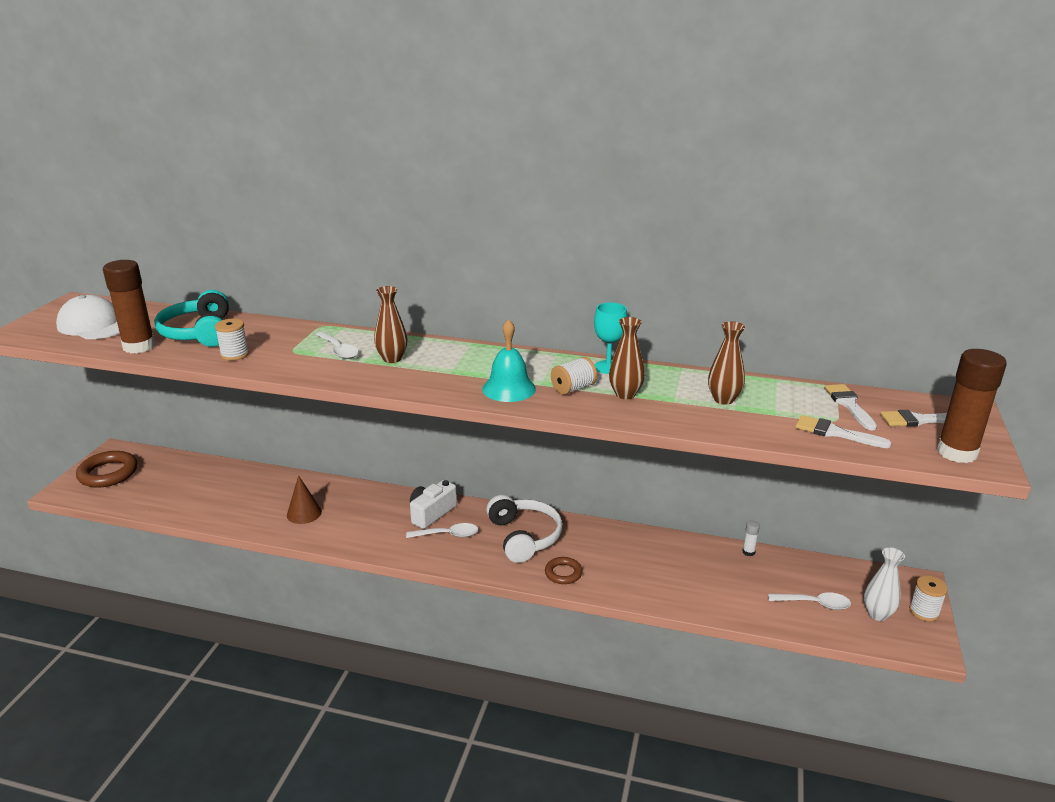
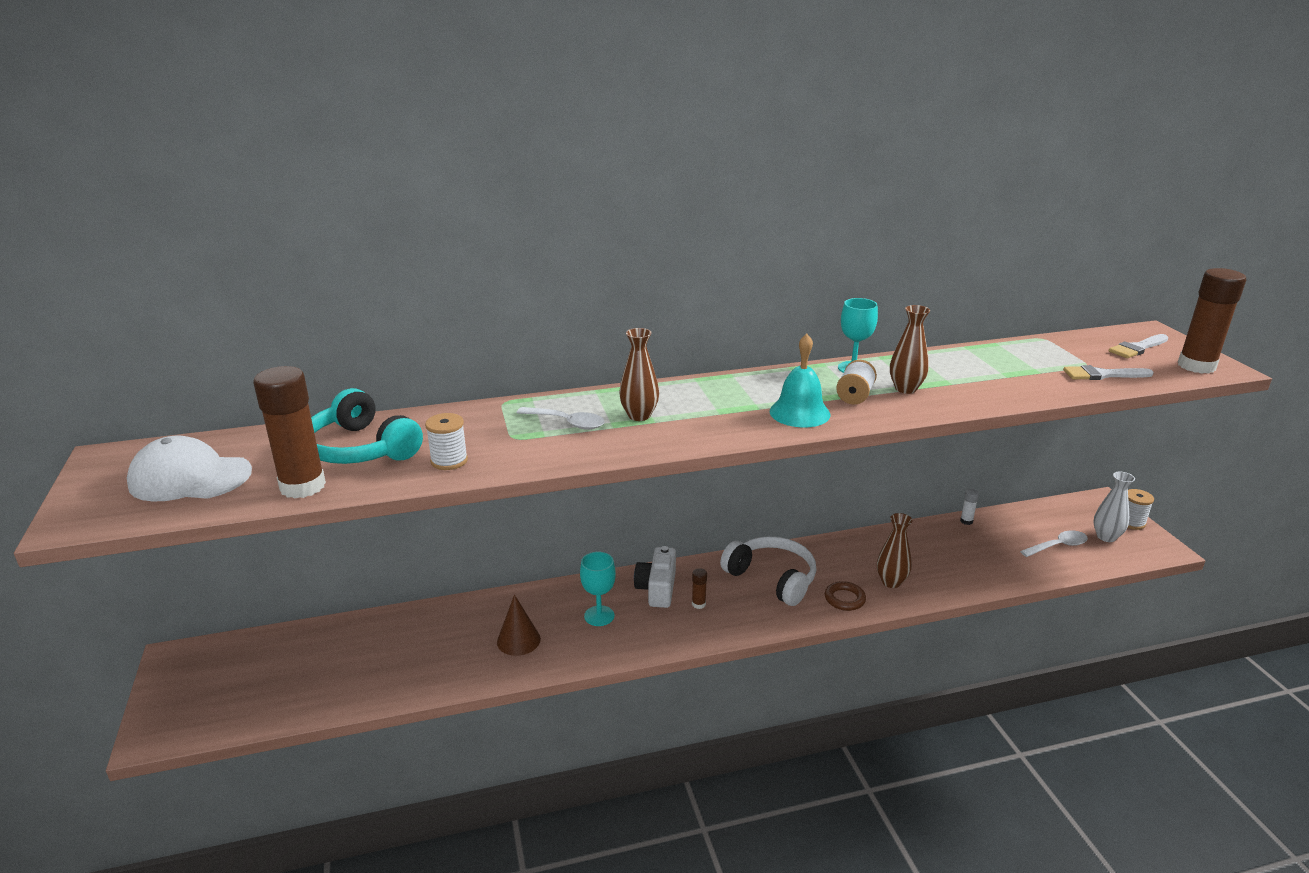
camera: 30 degrees left, 0 degrees up
brown ring [76,451,137,488] -> none
white spoon [406,523,478,538] -> brown glue stick [692,568,707,609]
brown vase [708,321,745,405] -> brown vase moved to [877,513,913,588]
white brush [824,384,877,430] -> none
none -> turquoise goblet [580,552,616,626]

